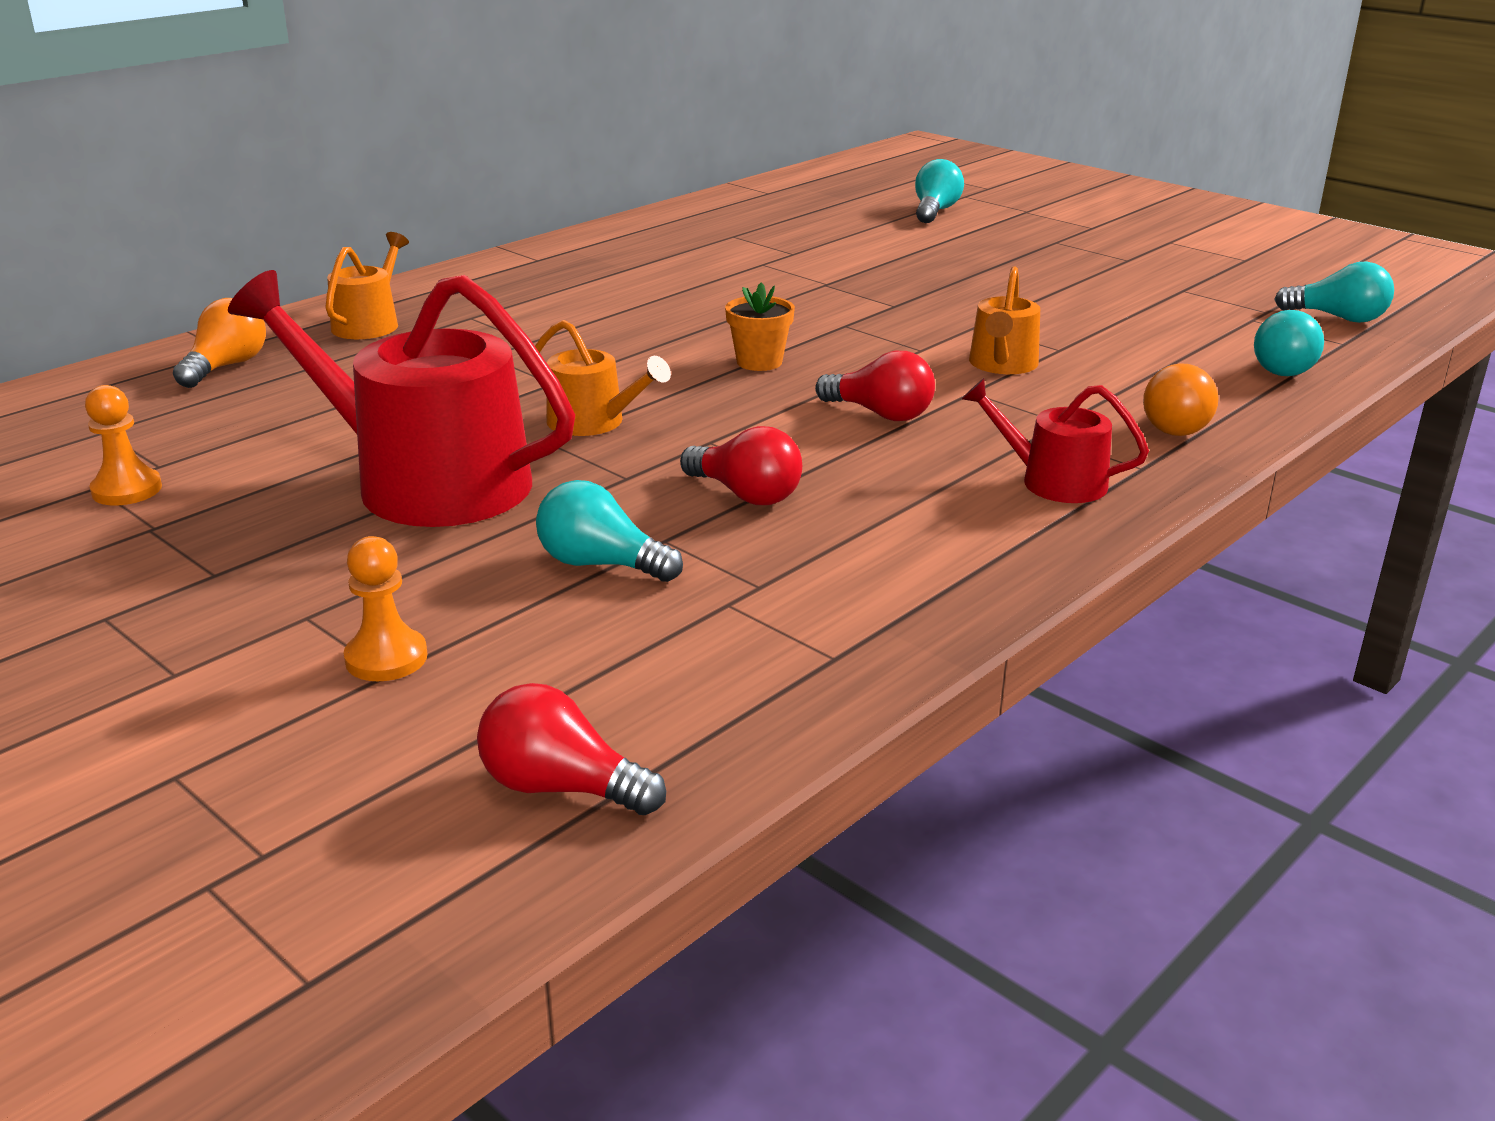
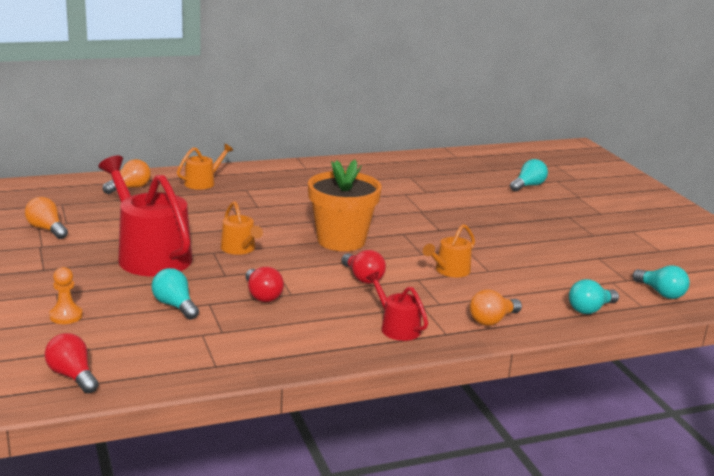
camera: 25 degrees right, 5 degrees down
orange pawn [85,385,162,505] -> orange light bulb [25,197,68,239]
orange flower pot [725,282,795,371] -> orange flower pot [308,160,382,251], size x2.18

